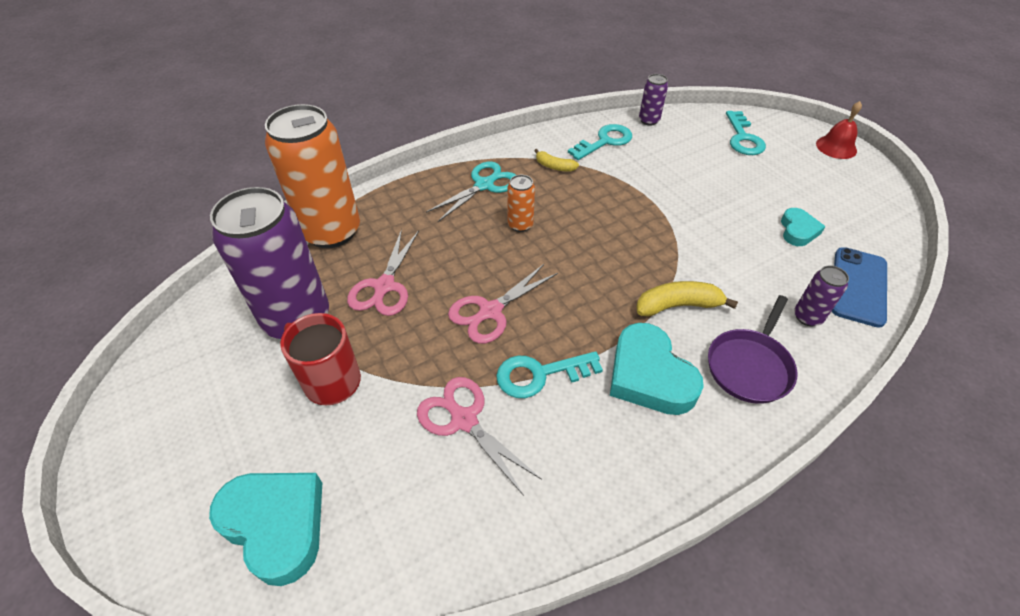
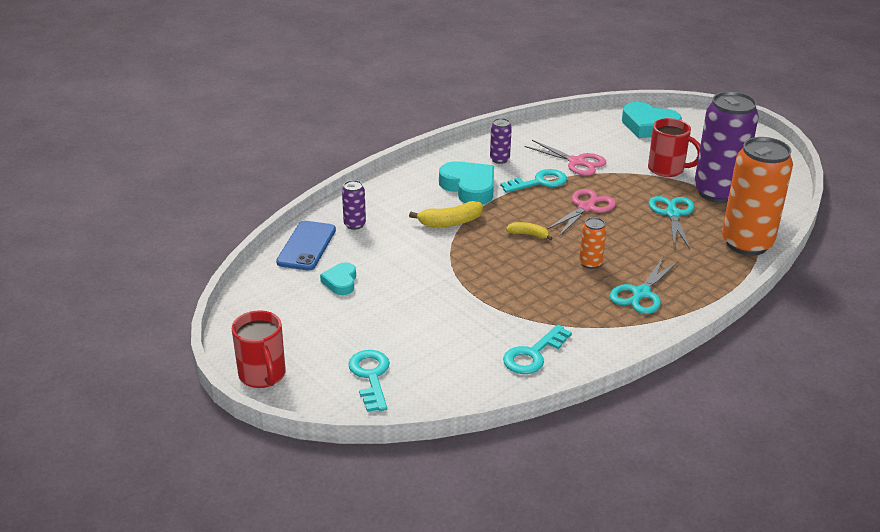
camera: 170 degrees right, 15 degrees down
pink scissors [347,229,419,316] -> turquoise scissors [649,196,694,249]
yellow banana [534,149,579,172] -> yellow banana moved to [506,222,553,240]
purple can [639,74,668,126] -> purple can moved to [490,118,512,164]
purple pan [708,295,797,404] -> none
red bell [816,101,862,159] -> red mug [232,310,286,388]

